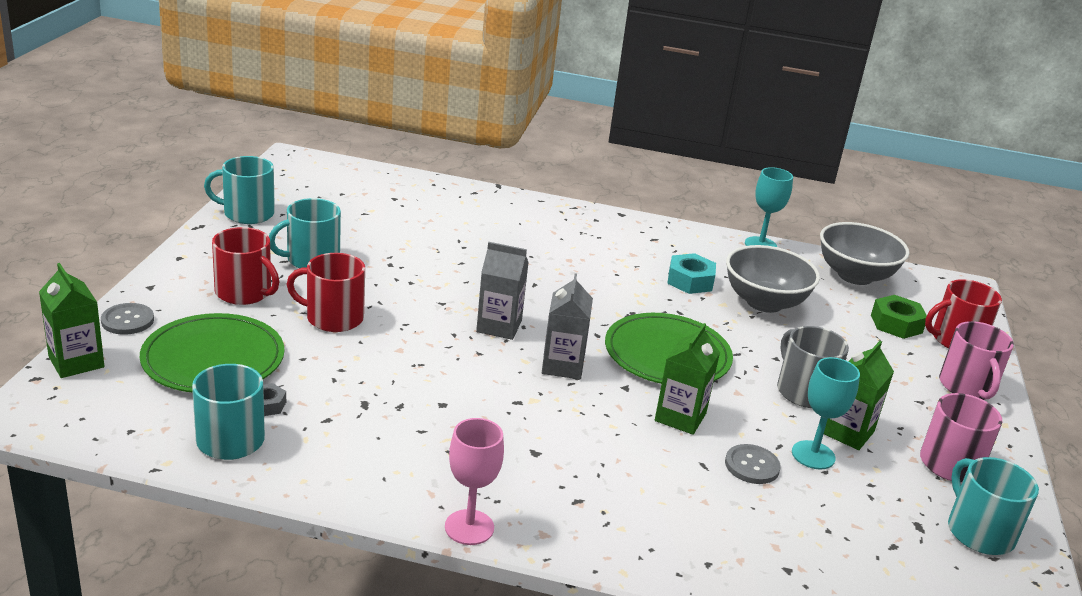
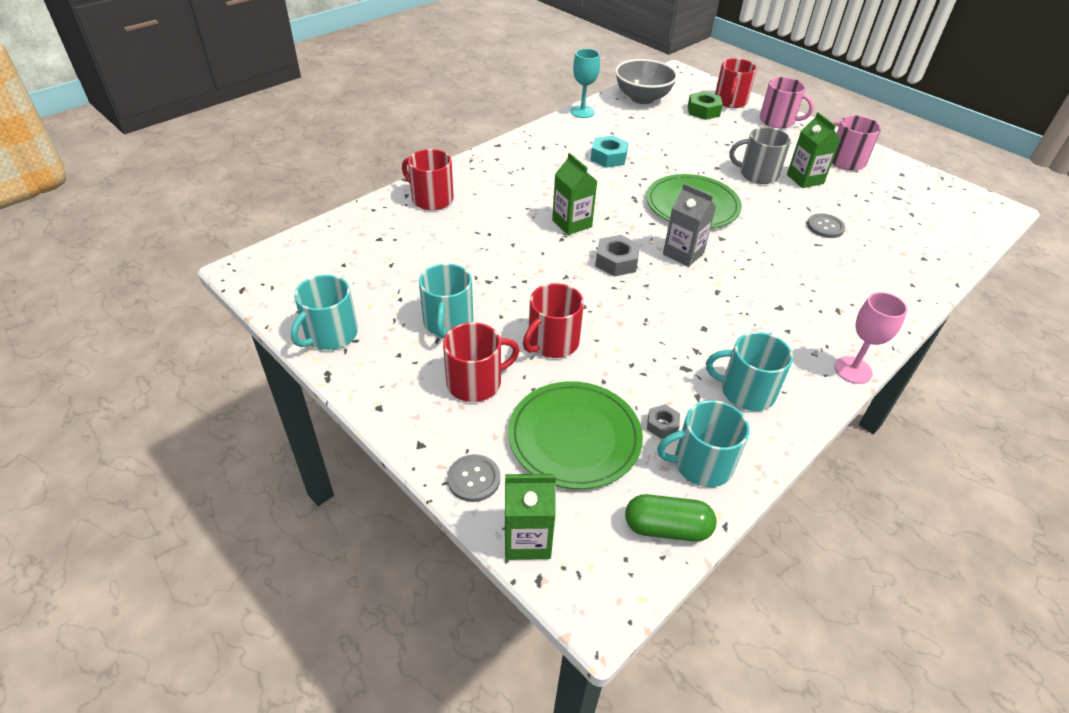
camera: 55 degrees left, 15 degrees up
grey carton [476,242,529,340] -> grey nut [595,235,640,277]
green carton [655,323,720,435] -> green carton moved to [552,153,597,235]
grey bowl [726,245,820,313] -> none
turquoise goblet [792,357,860,470] -> none
turquoise mug [948,457,1039,555] -> turquoise mug moved to [706,332,793,411]
none -> red mug [402,149,454,210]
none -> green capsule [625,494,717,542]

